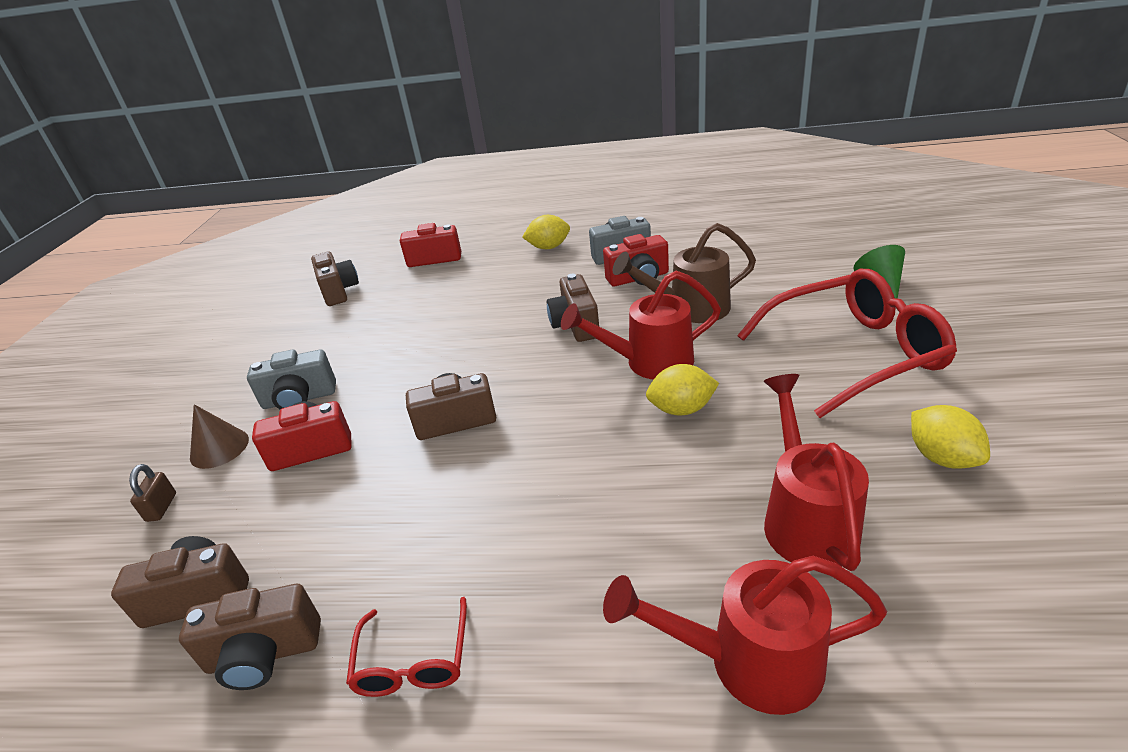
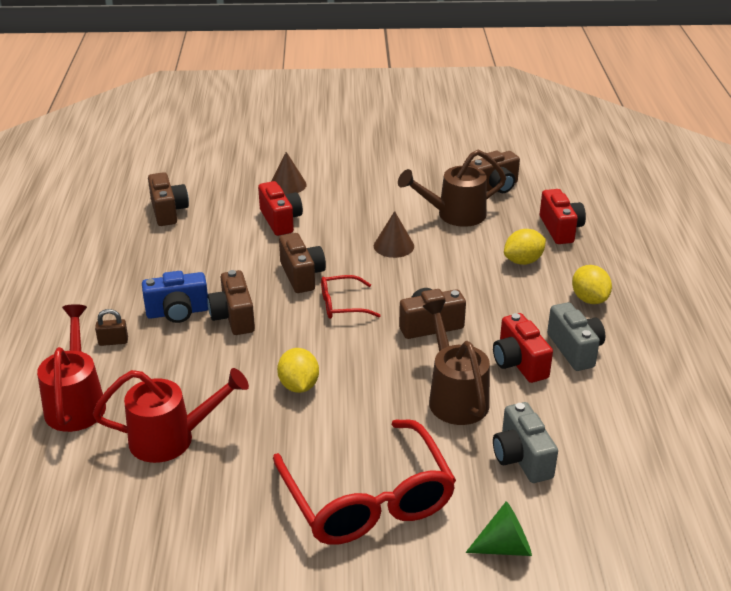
camera: 80 degrees right, 0 degrees up
brown padlock [129,464,176,522] -> brown padlock moved to [95,309,128,346]
brown camera [179,584,321,690] -> brown camera moved to [207,270,255,335]
grey camera [247,350,336,409] -> grey camera moved to [493,402,558,483]
red glasses [346,597,467,697] -> red glasses moved to [321,275,381,319]
red watering can [561,271,721,380] -> none
yellow lemon [911,405,990,469] -> yellow lemon moved to [504,229,546,265]
none -> blue camera [142,271,208,323]
none -> brown cone [374,211,414,258]
none -> brown watering can [398,150,506,227]

